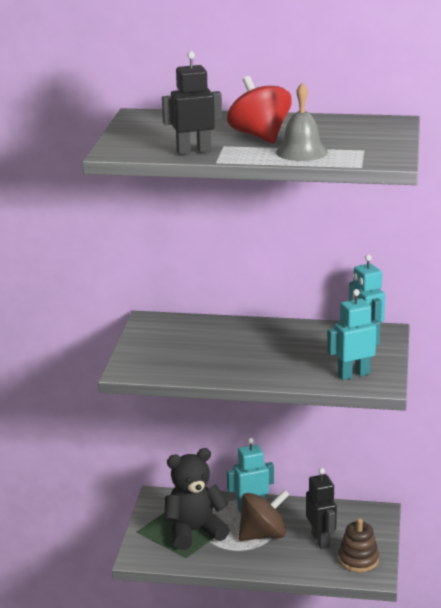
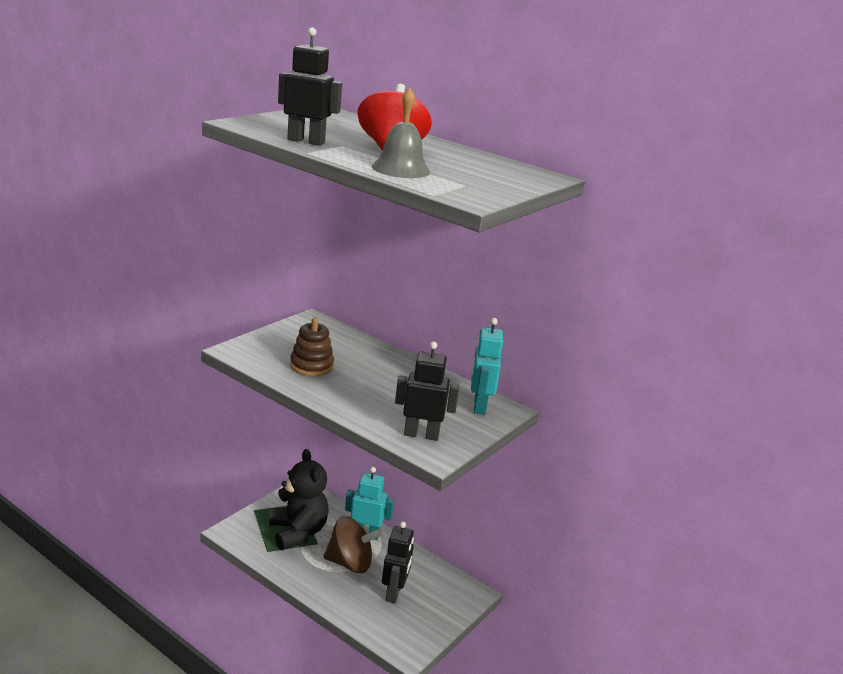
camera: 25 degrees right, 0 degrees up
black teddy bear [164,448,230,550] -> black teddy bear turned 60 degrees clockwise [269,449,329,550]
turquoise robot [327,289,380,380] -> black robot [395,341,460,441]
brown stacking toy [338,518,379,572] -> brown stacking toy moved to [290,317,334,376]

